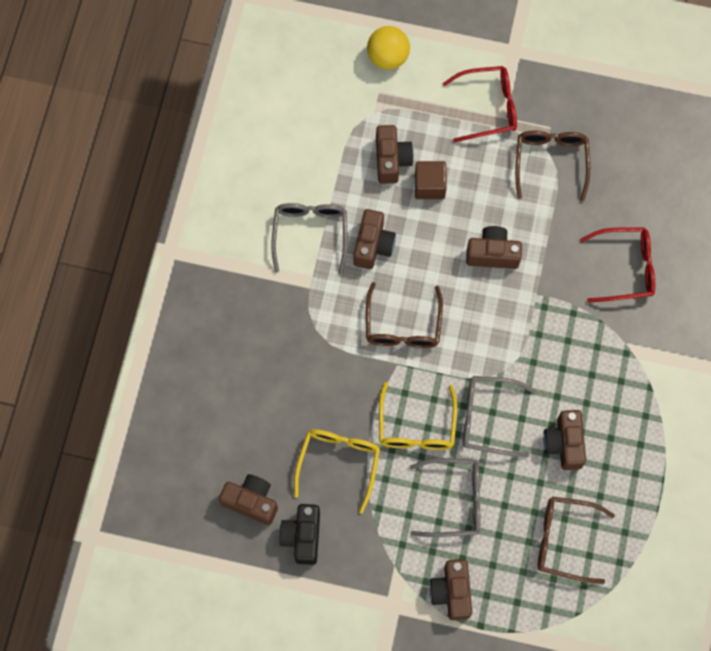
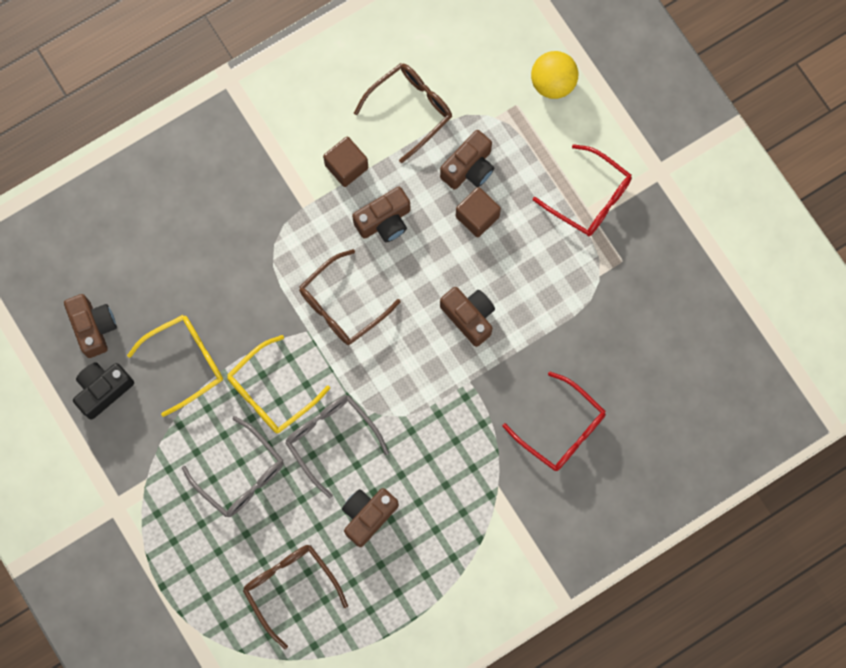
camera: 45 degrees right, 5 degrees up
grey glasses [271,203,348,274] -> brown cube [323,136,368,187]
brown camera [429,559,472,620] -> none
brown glasses [515,131,590,201] -> brown glasses moved to [354,63,452,163]

